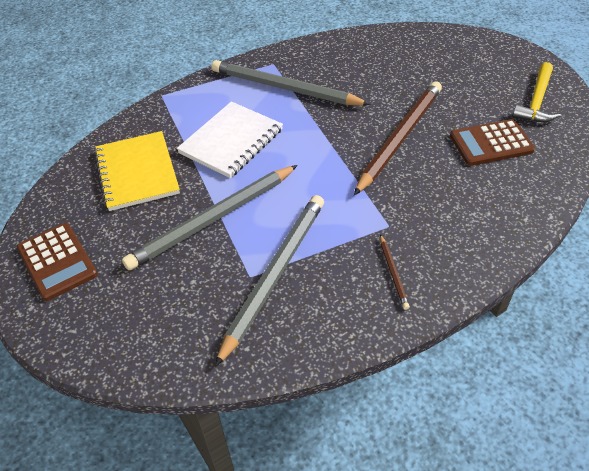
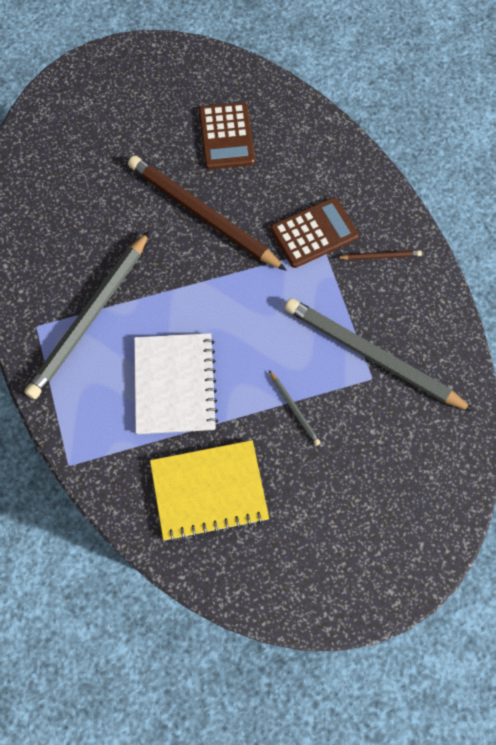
camera: 85 degrees left, 20 degrees up
brown calculator [17,223,98,301] -> brown calculator moved to [270,197,359,268]
grey pencil [122,165,298,270] -> grey pencil [269,370,321,446], size x0.42
white notebook [177,101,283,178] -> white notebook turned 45 degrees clockwise [134,333,218,434]
yellow hammer [512,62,561,122] -> none

